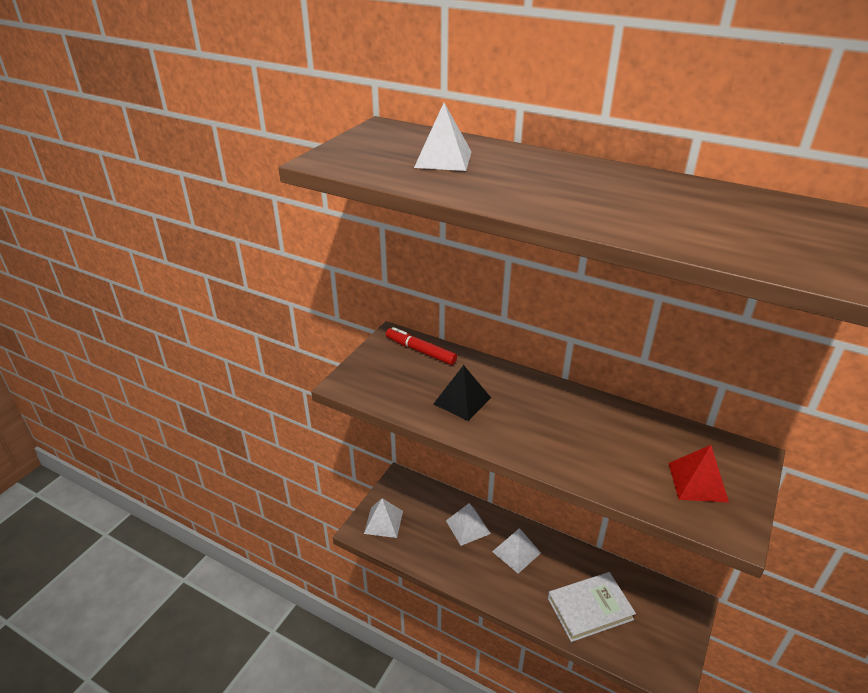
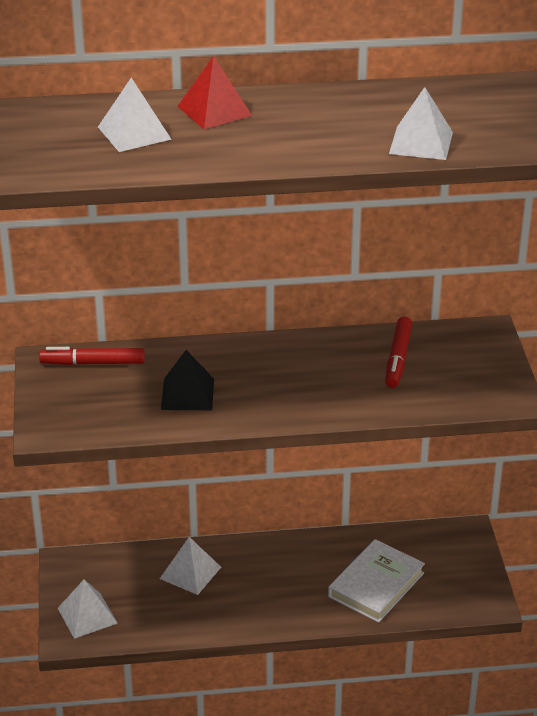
camera: 35 degrees left, 0 degrees up
white pyramid [492,528,541,574] -> white pyramid moved to [389,87,453,160]
red pyramid [668,445,729,503] -> red pyramid moved to [177,56,252,129]
none -> red marker [385,317,412,388]

